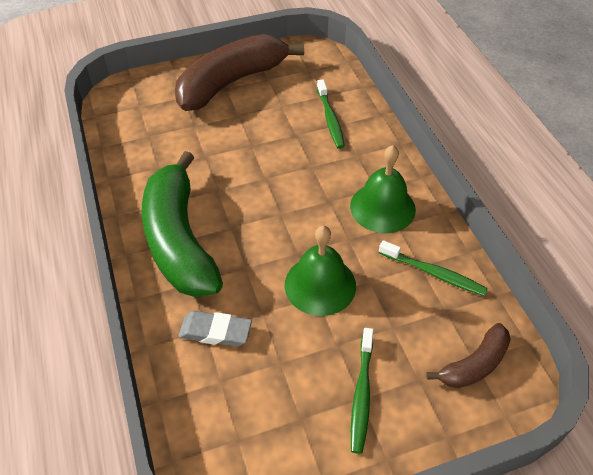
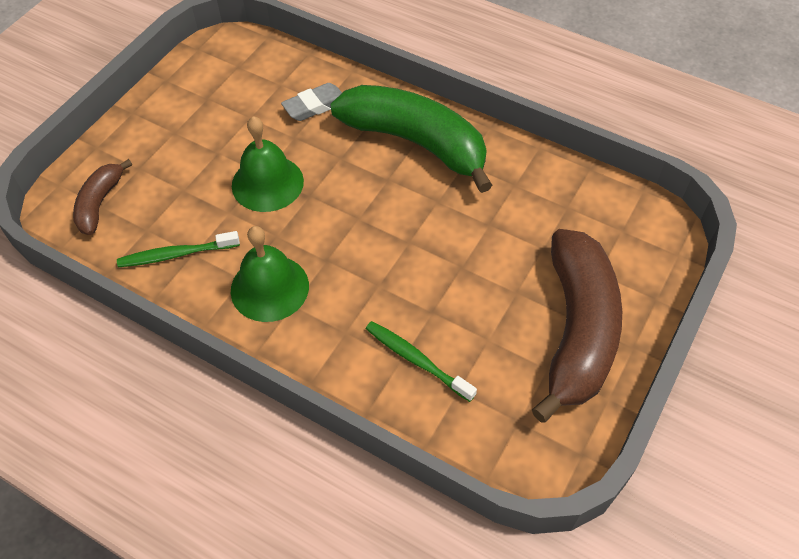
camera: 140 degrees right, 5 degrees up
green toothbrush [351,328,374,454] -> none

